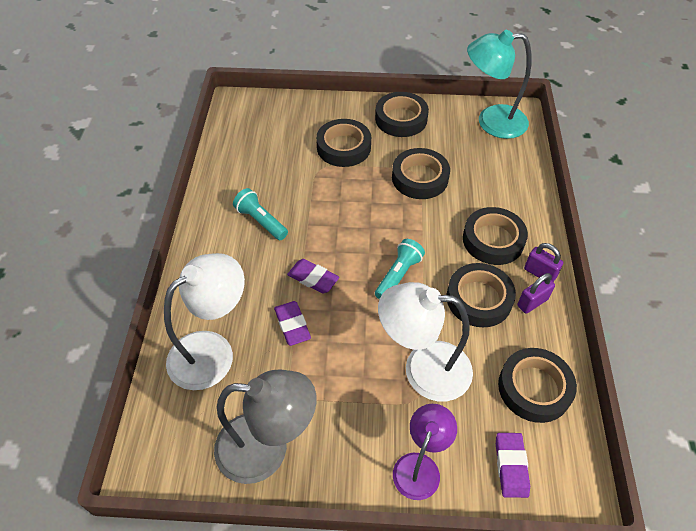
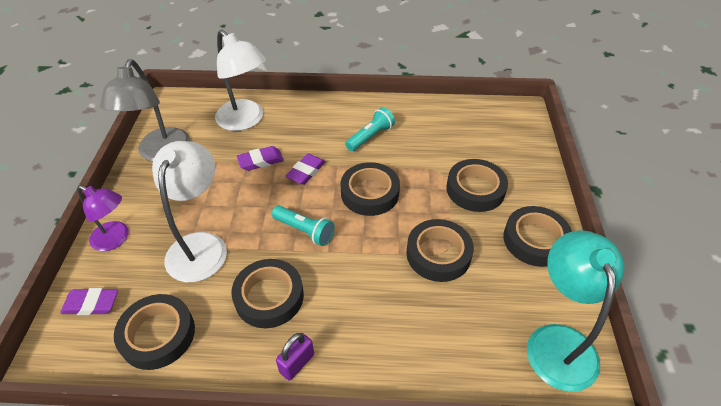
camera: 90 degrees right, 5 degrees down
black tape [463,207,528,265] -> black tape moved to [341,162,400,216]
purple padlock [517,273,555,314] -> none

